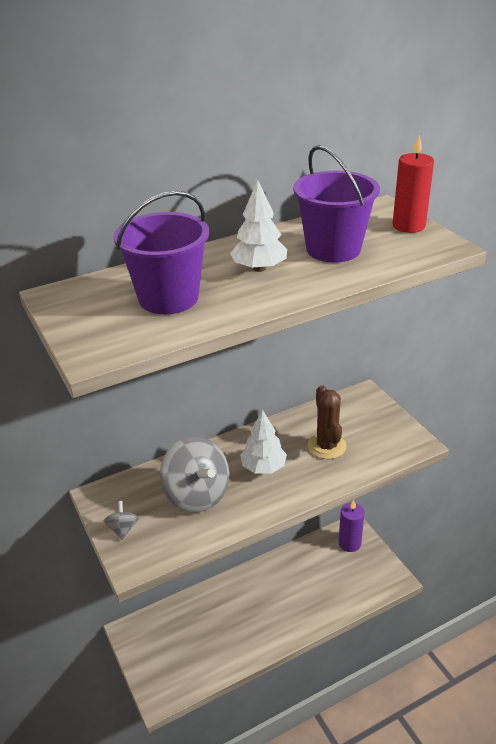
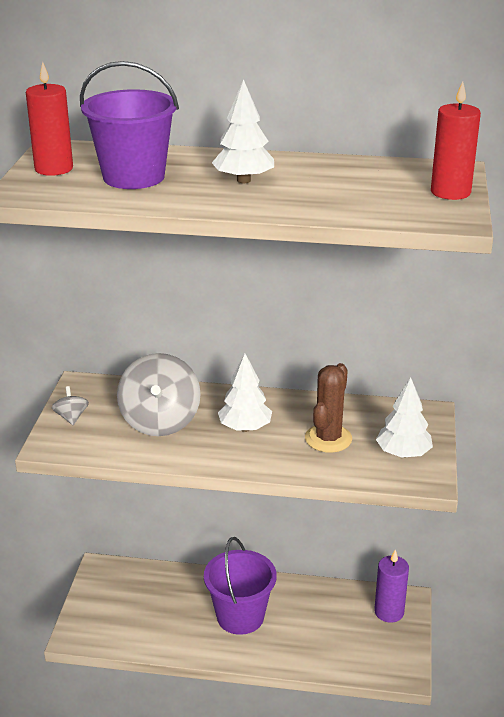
camera: 35 degrees right, 5 degrees down
grey spinning top [104,501,139,540] -> grey spinning top turned 45 degrees counterclockwise [52,386,89,425]
purple bucket [293,145,380,262] -> purple bucket moved to [204,537,277,635]
none -> red candle [26,62,73,176]
none -> white tree [376,377,433,458]

